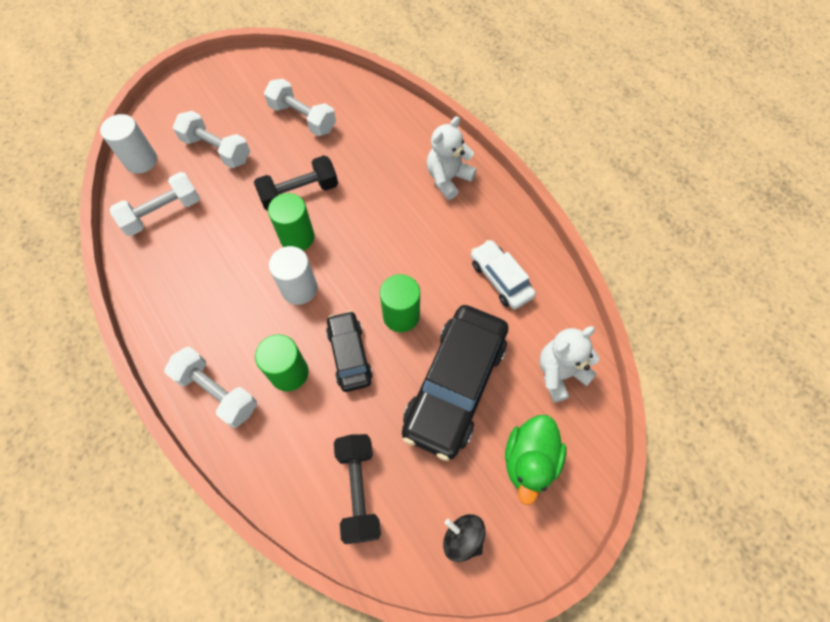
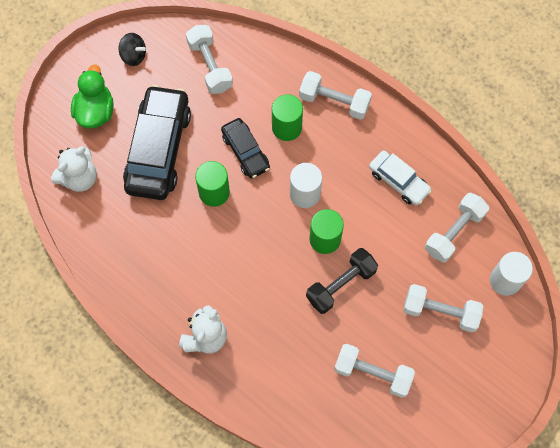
camera: 165 degrees right, 5 degrees up
black dumbbell [334,434,381,544] -> white dumbbell [186,25,233,94]
white car [471,240,536,309] -> white car moved to [369,151,432,205]

